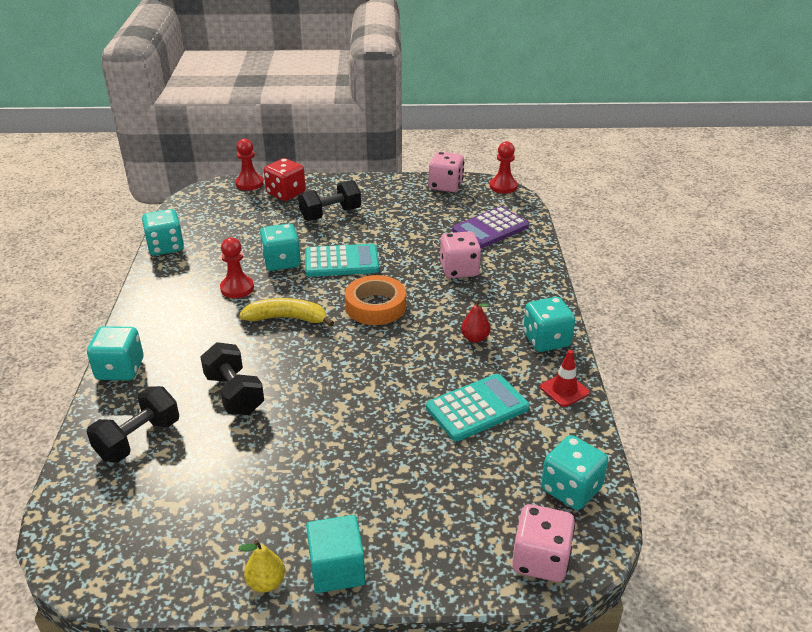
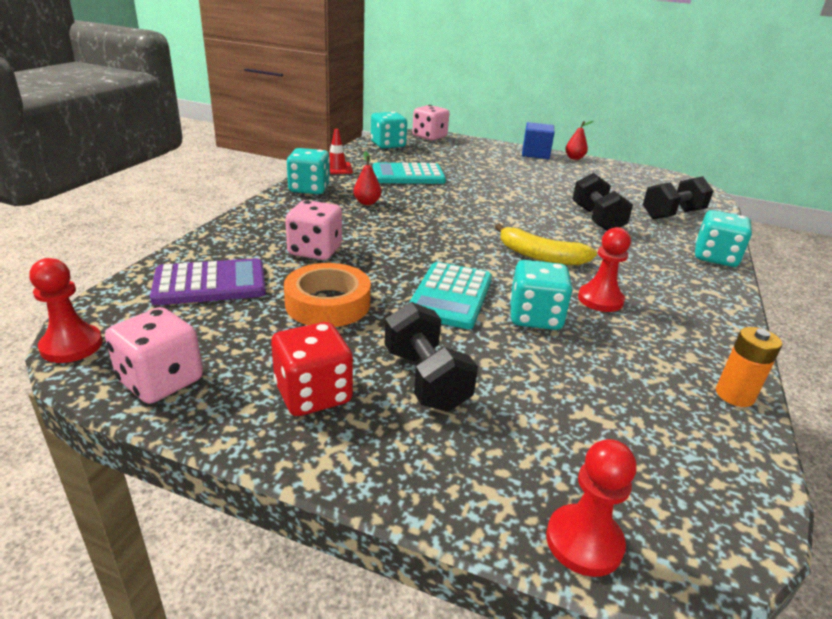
camera: 160 degrees left, 5 degrees down
turquoise dice [142,209,184,256] -> orange battery [716,327,782,407]
yellow pear [238,540,285,593] -> red pear [565,121,593,160]
red dice [264,158,306,201] -> red dice moved to [271,322,353,416]
black dumbbell [298,180,361,221] -> black dumbbell turned 75 degrees clockwise [384,302,478,412]
turquoise calculator [305,244,379,277] -> turquoise calculator turned 90 degrees counterclockwise [409,262,492,329]
turquoise cube [306,515,365,593] -> blue cube [522,122,554,159]
orange tape [345,275,406,325] -> orange tape moved to [284,263,371,327]

